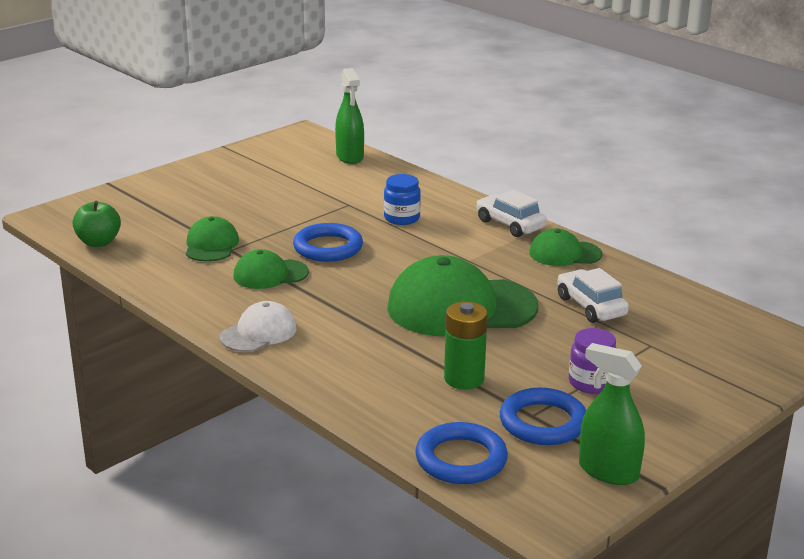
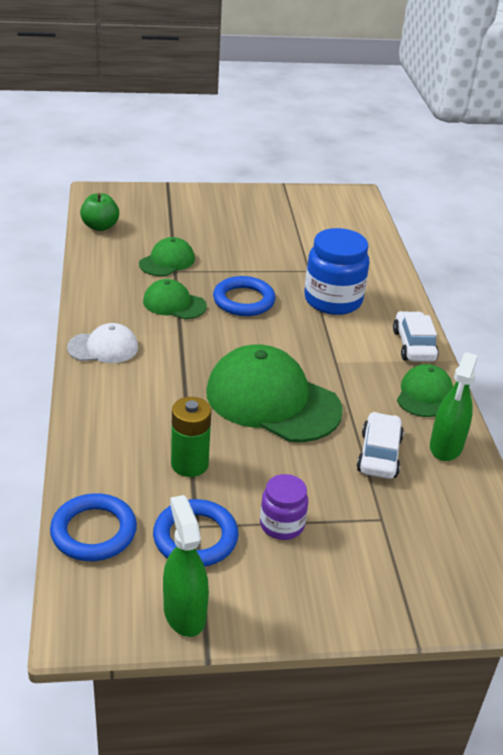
camera: 35 degrees right, 10 degrees up
green spray bottle [335,68,364,164] -> green spray bottle moved to [430,352,478,461]
blue jar [384,174,421,225] -> blue jar [304,228,369,315], size x1.76
green cap [529,228,602,266] -> green cap turned 75 degrees clockwise [397,364,453,417]

